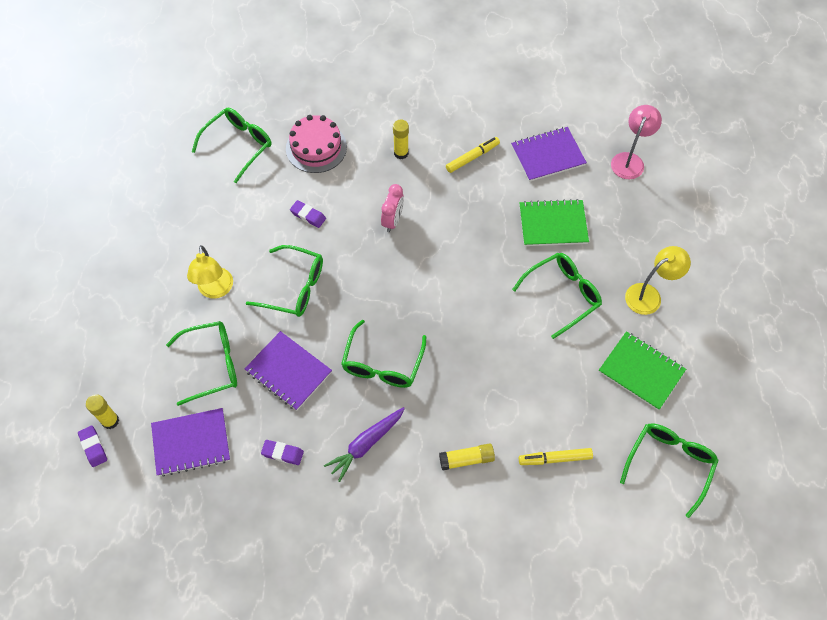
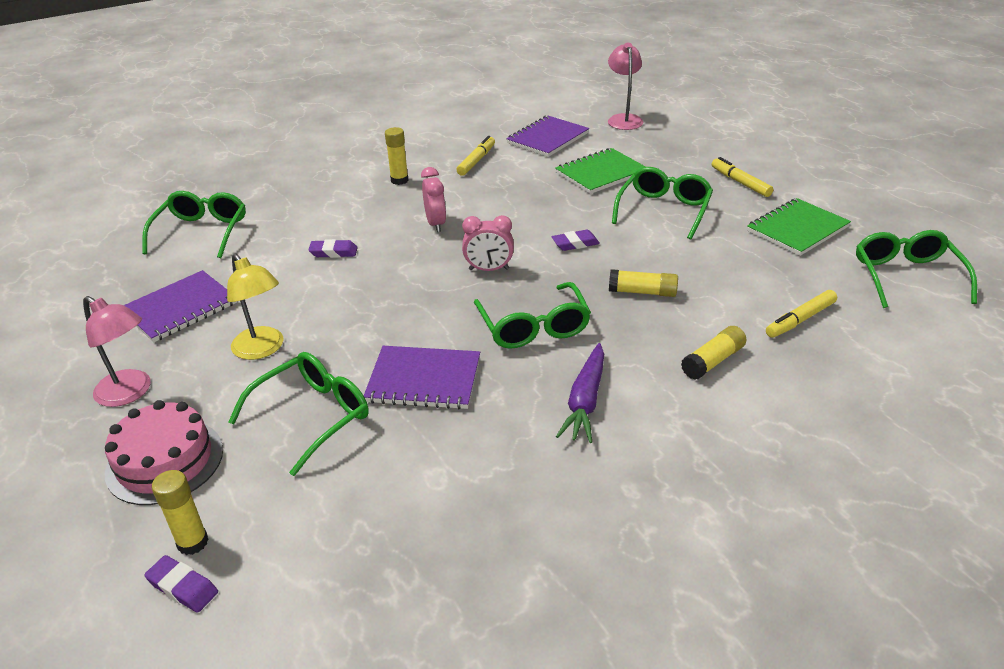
camera: 30 degrees left, 25 degrees down
purple notebook [151,408,230,477] -> purple notebook moved to [124,270,237,342]
green glasses [246,245,323,317] -> none
purple eraser [261,440,304,465] -> purple eraser moved to [552,230,600,251]
pink cake [286,115,347,173] -> pink cake moved to [105,400,223,505]
green notebook [599,332,686,410] -> green notebook turned 45 degrees counterclockwise [747,198,851,256]
yellow lamp [625,246,691,315] -> yellow marker [711,157,773,197]
none -> pink lamp [83,296,151,407]
none -> pink clock [462,215,514,271]
none -> yellow glue stick [609,269,678,297]

